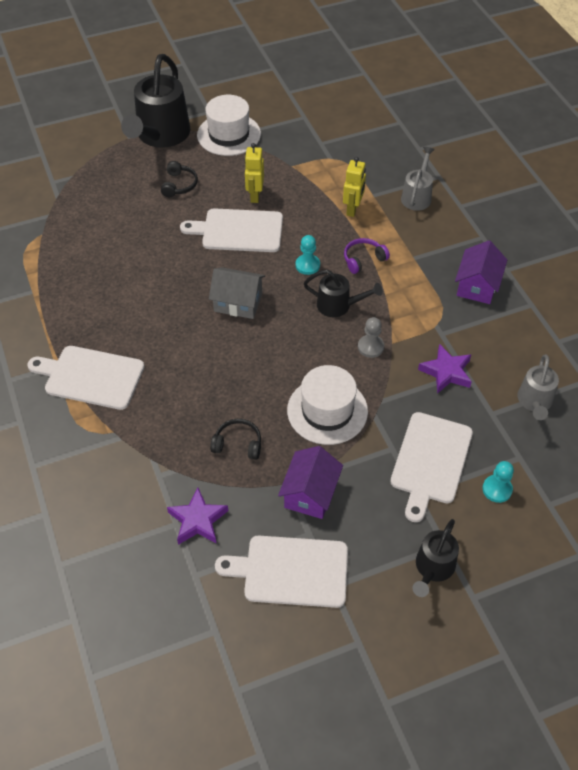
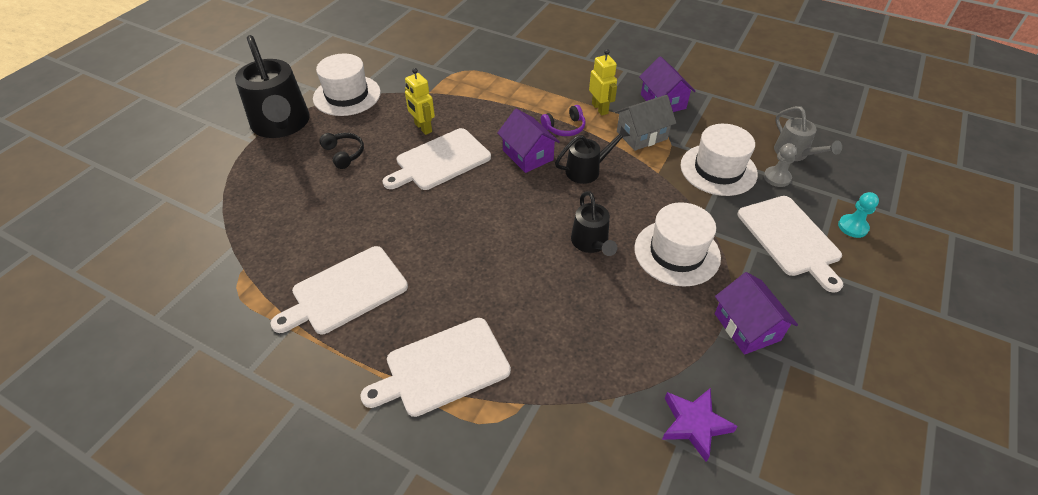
camera: 40 degrees left, 5 degrees down
grey house [209,267,265,319] -> grey house moved to [615,95,676,151]
black headphones [210,419,261,460] -> none
white cutting board [215,536,348,608] -> white cutting board moved to [271,246,408,334]
turquoise pawn [296,235,320,275] -> purple house [497,109,560,173]
yellow robot [343,157,366,217] -> yellow robot moved to [589,49,617,115]
purple headphones [344,238,390,274] -> purple headphones turned 135 degrees counterclockwise [541,105,586,136]
grey pawn [358,317,384,358] -> grey pawn moved to [764,143,797,187]
grey watering can [401,147,435,211] -> none
black watering can [412,519,459,597] -> black watering can moved to [571,191,617,256]
purple star [418,344,472,394] -> white hat [681,124,758,196]

